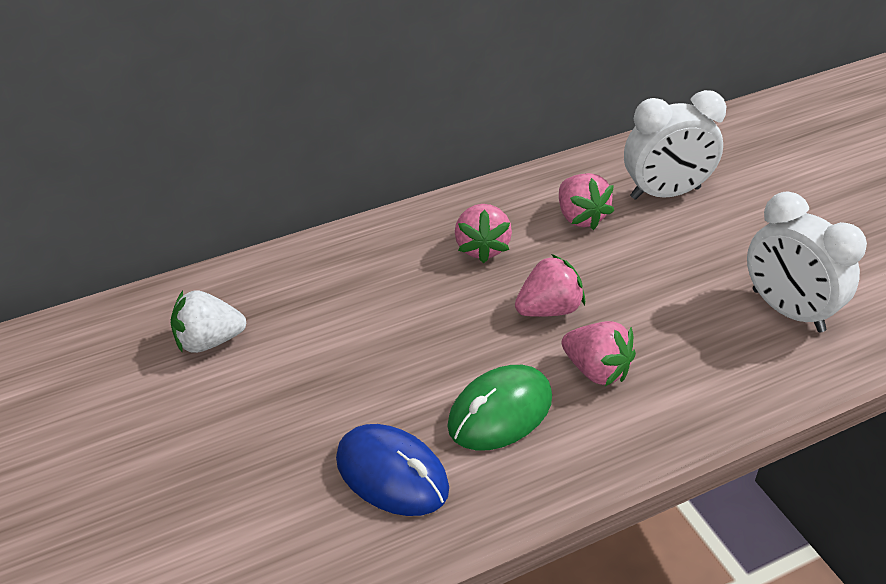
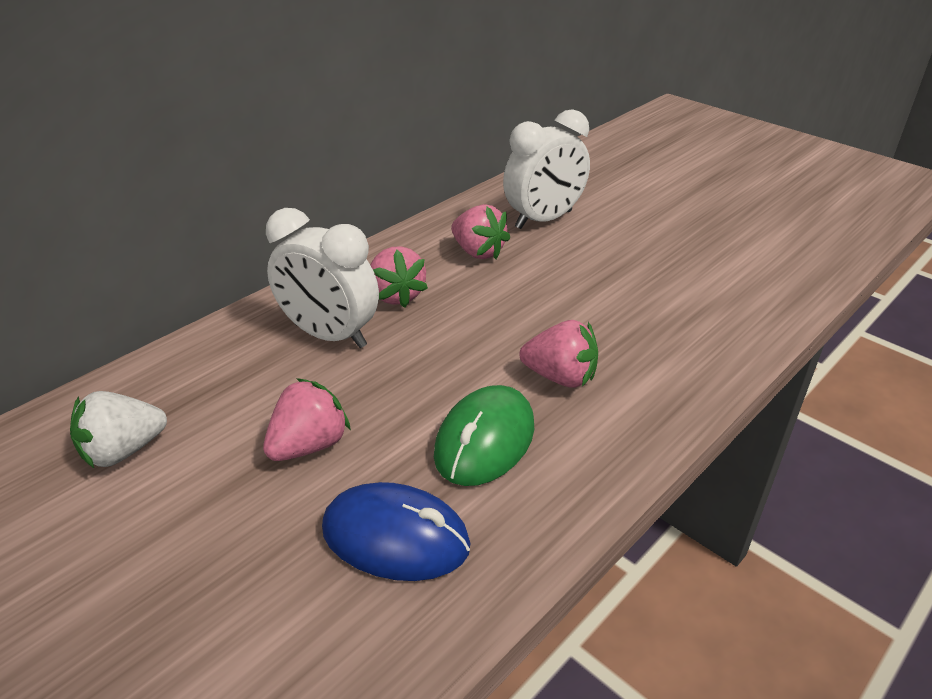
camera: 20 degrees left, 5 degrees down
pink strawberry [515,254,585,317] -> pink strawberry moved to [263,378,351,461]
white clock [747,192,867,332] -> white clock moved to [266,208,379,348]

